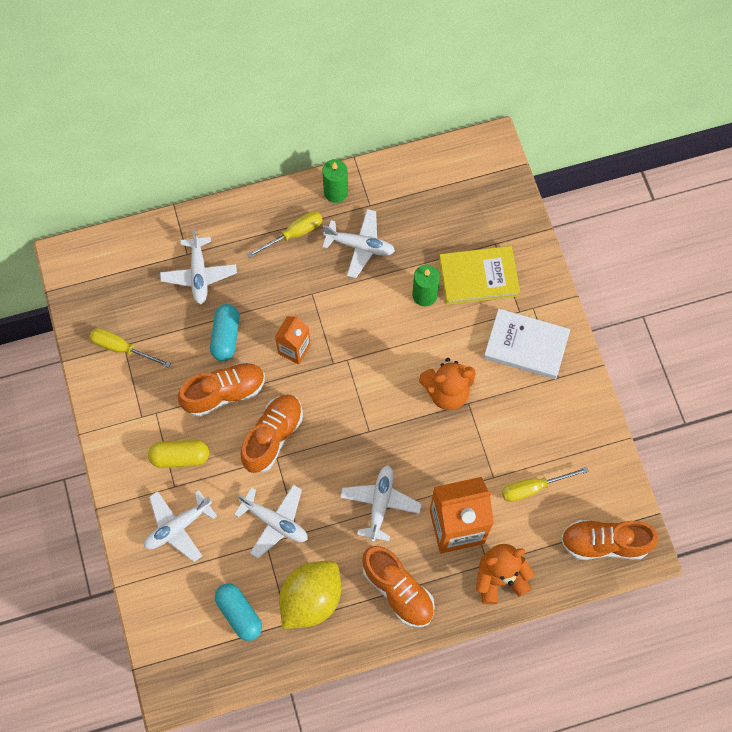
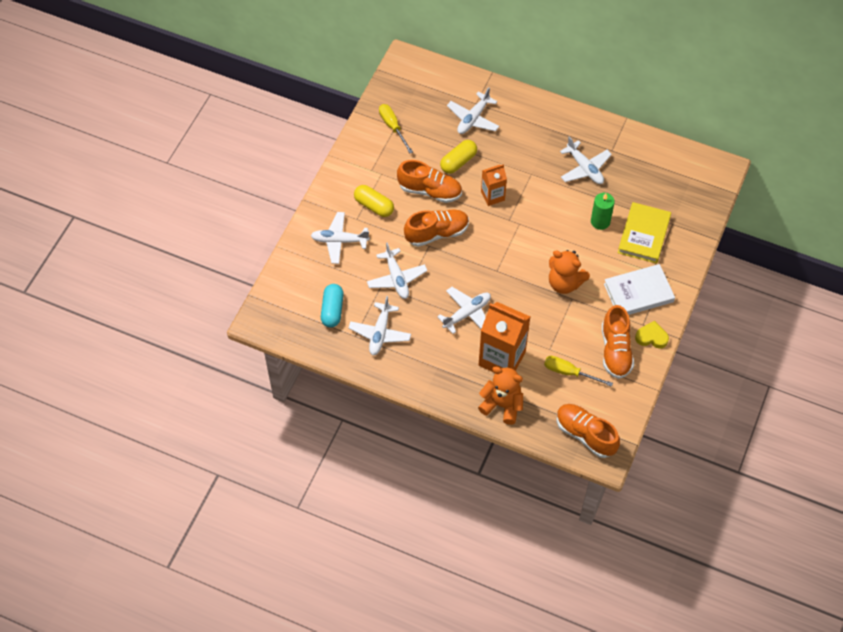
camera: 40 degrees right, 10 degrees down
turquoise capsule [210,304,239,361] -> yellow capsule [440,140,477,174]
yellow screwdriver [247,211,323,258] -> none
yellow lemon [279,561,341,629] -> white plane [349,296,411,355]
green candle [322,159,348,203] -> none
orange shoe [362,546,435,627] -> orange shoe moved to [602,305,634,379]
yellow book [439,246,520,305] -> yellow book turned 75 degrees clockwise [618,202,671,264]
white book [484,308,570,379] -> white book turned 75 degrees counterclockwise [604,264,675,315]
none -> yellow heart [635,321,669,348]

